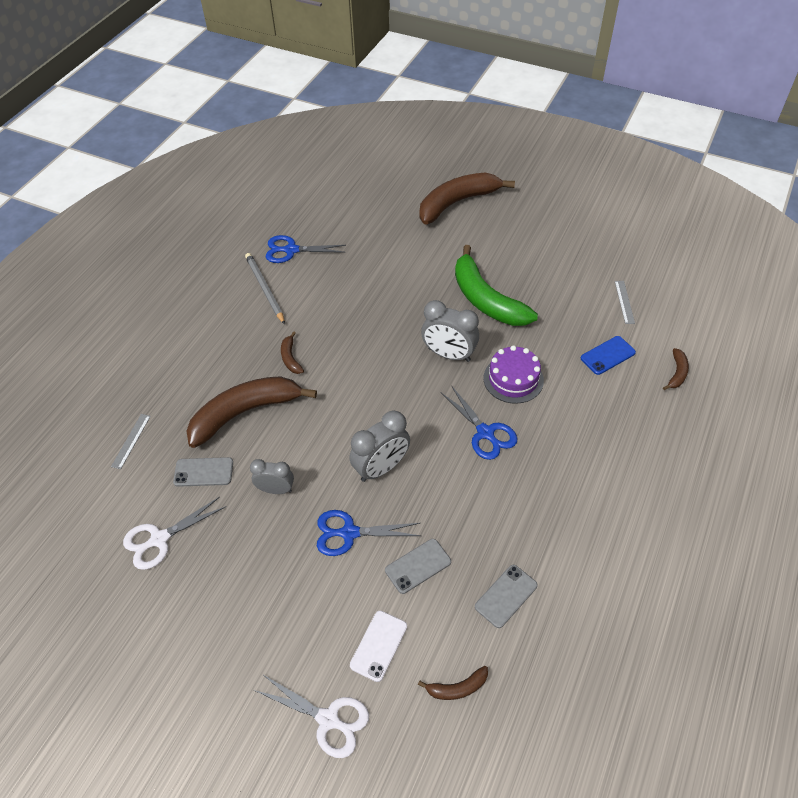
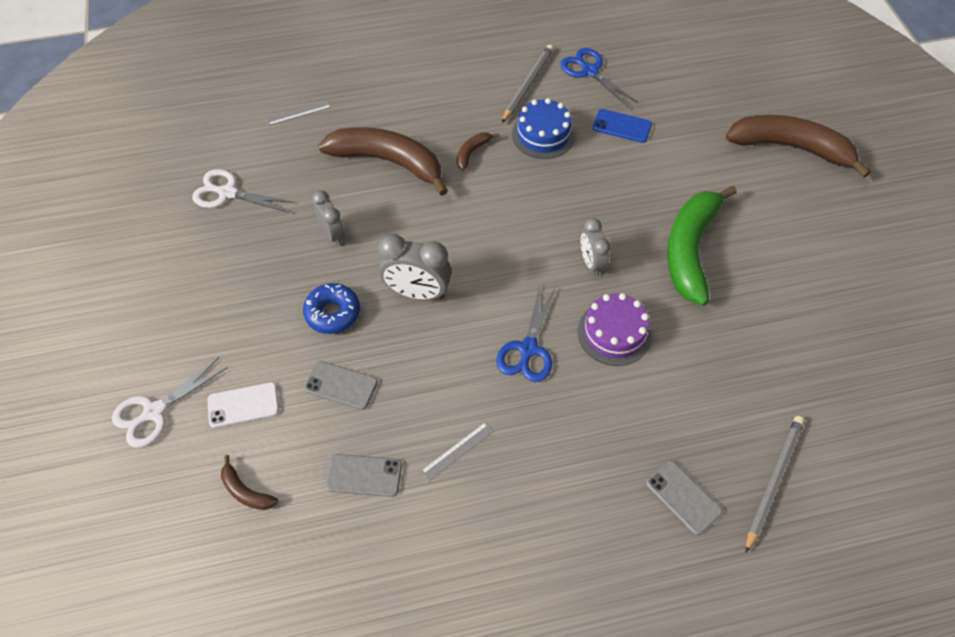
camera: 50 degrees right, 5 degrees up
grey phone [173,457,233,487] -> grey phone moved to [646,460,723,535]
white scissors [254,674,369,758] -> white scissors turned 60 degrees clockwise [112,357,228,448]
blue scissors [317,510,421,556] -> blue donut [303,283,360,334]
grey clock [421,300,479,362] -> grey clock [581,218,610,276], size x0.64
blue phone [581,336,636,375] -> blue phone moved to [593,109,652,143]
grey ruler [615,281,635,324] -> grey ruler moved to [420,422,494,481]
brown banana [663,348,689,390] -> grey pencil [746,416,804,553]
none -> blue cake [512,98,575,159]

